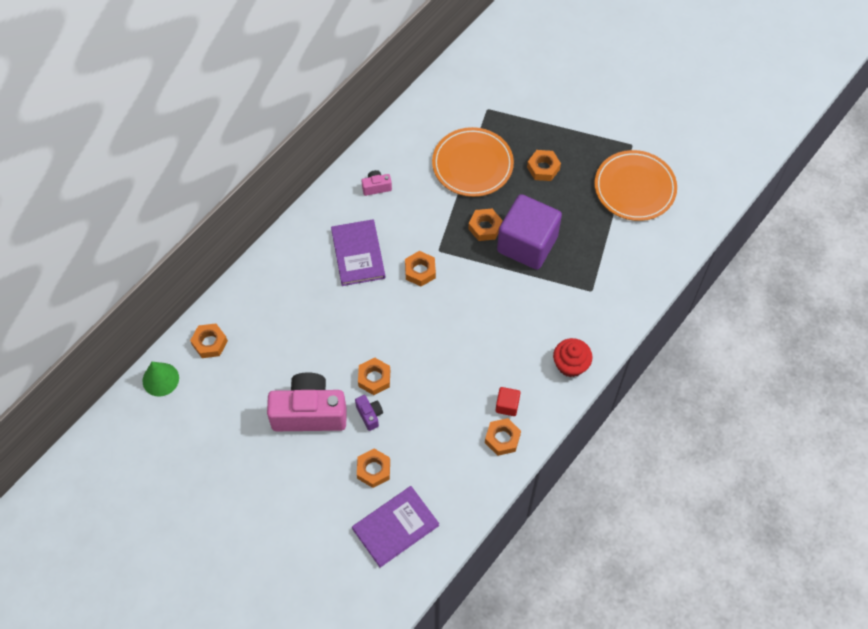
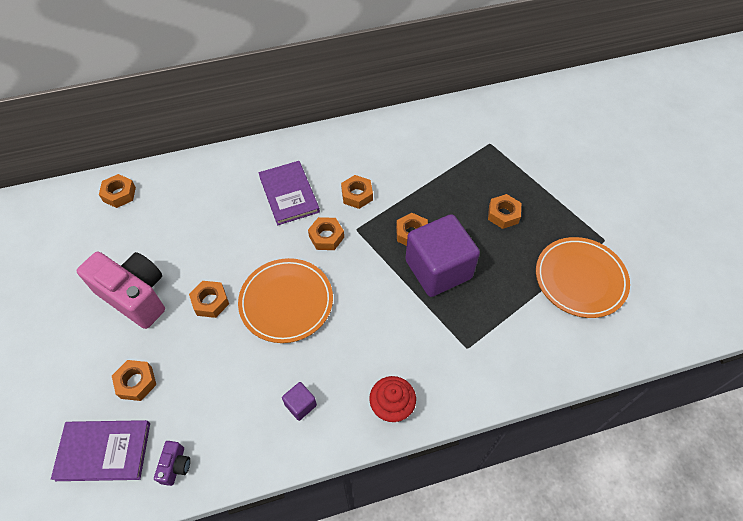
camera: 35 degrees right, 5 degrees down
green cone [143,362,179,397] -> none
purple book [331,220,385,286] -> purple book turned 45 degrees counterclockwise [258,161,320,225]
purple camera [355,395,383,431] -> purple camera moved to [154,441,190,486]
pink camera [362,170,392,196] -> none
orange plate [432,127,514,197] -> orange plate moved to [238,258,333,343]
orange nut [485,418,521,456] -> orange nut moved to [341,175,373,209]
red cube [495,387,521,416] -> purple cube [282,382,317,421]

